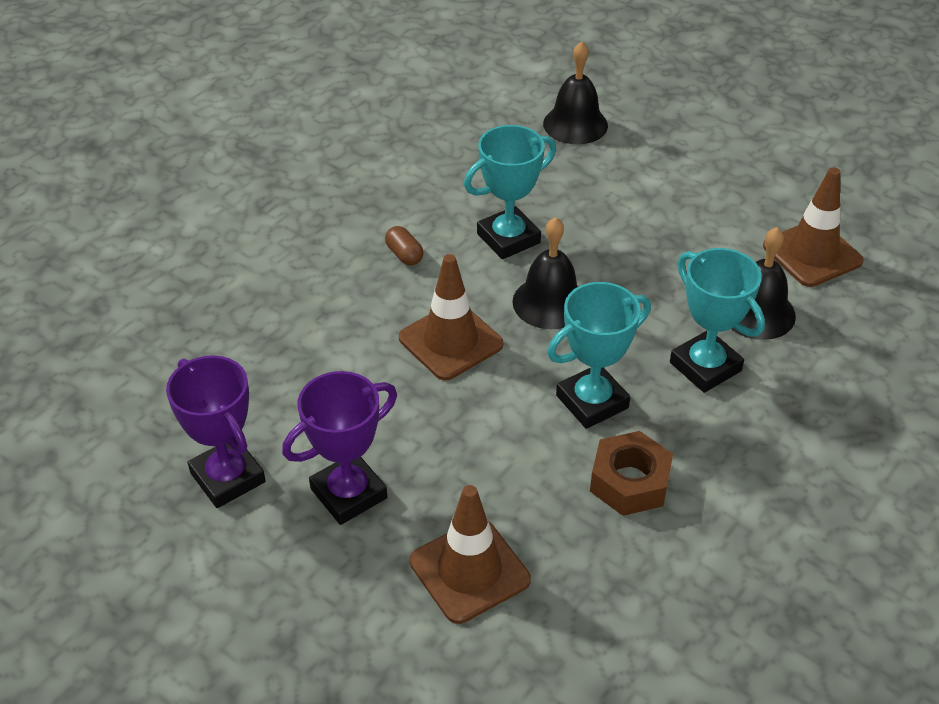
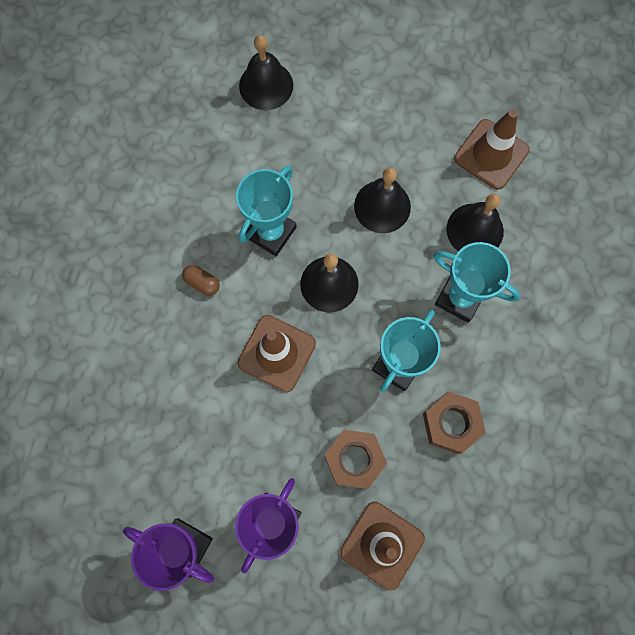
camera: 25 degrees left, 30 degrees up
none -> brown nut [324,430,387,489]
none -> black bell [354,168,411,233]

